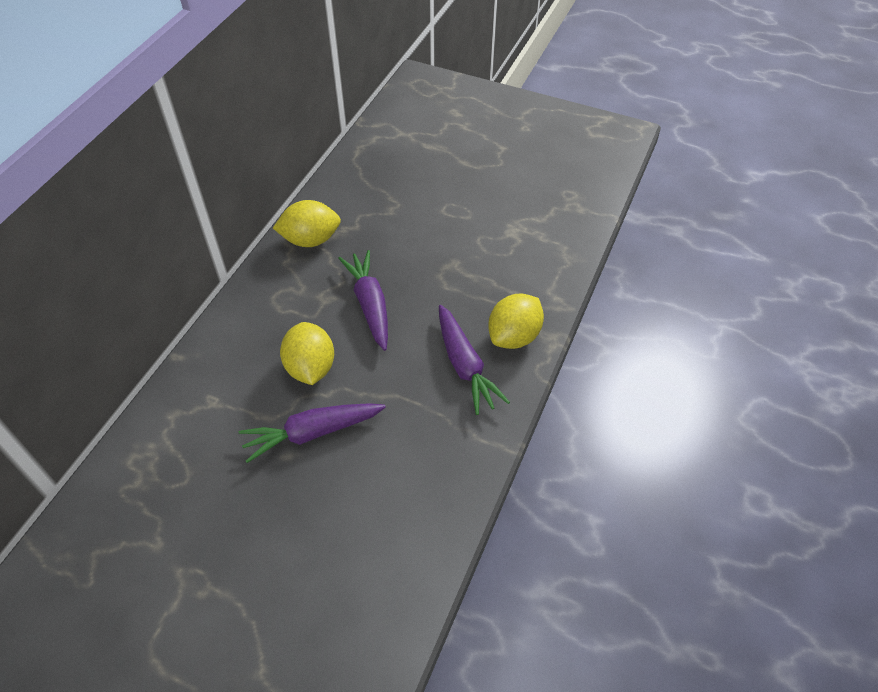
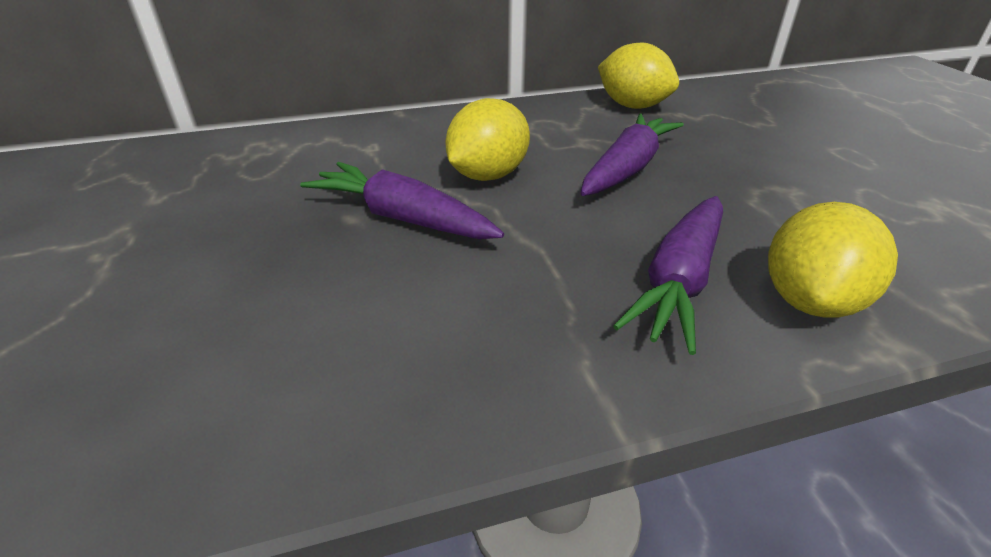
camera: 50 degrees right, 15 degrees down
yellow lemon [488,294,544,349] -> yellow lemon turned 60 degrees counterclockwise [768,202,898,317]

